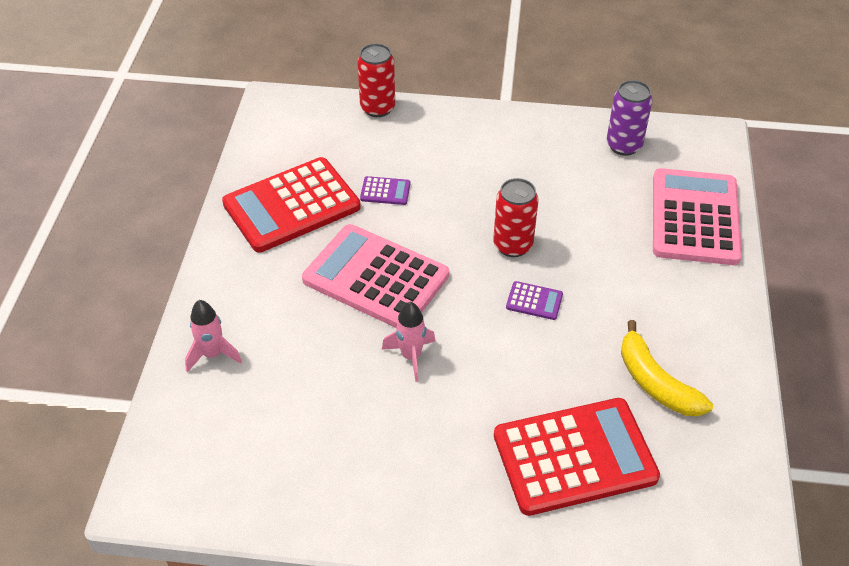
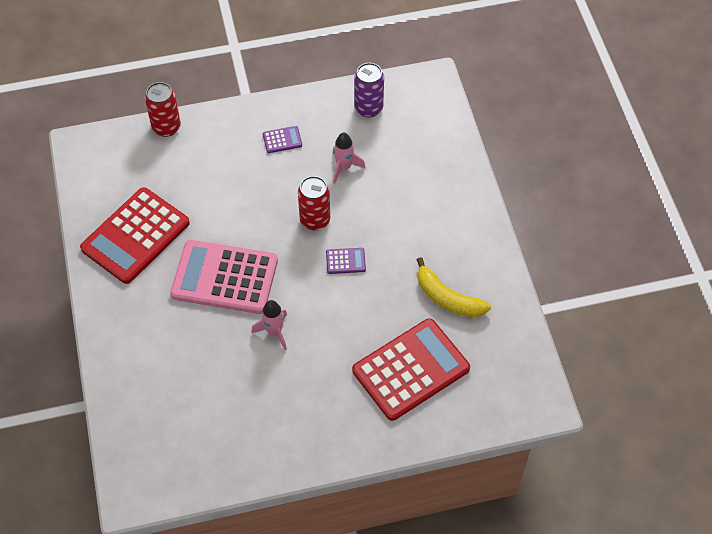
camera: 20 degrees left, 10 degrees up
pink rocket [185,300,242,372] -> pink rocket moved to [333,132,366,184]
purple calculator [360,176,410,205] -> purple calculator moved to [263,126,302,153]
pink calculator [653,168,742,265] -> none

